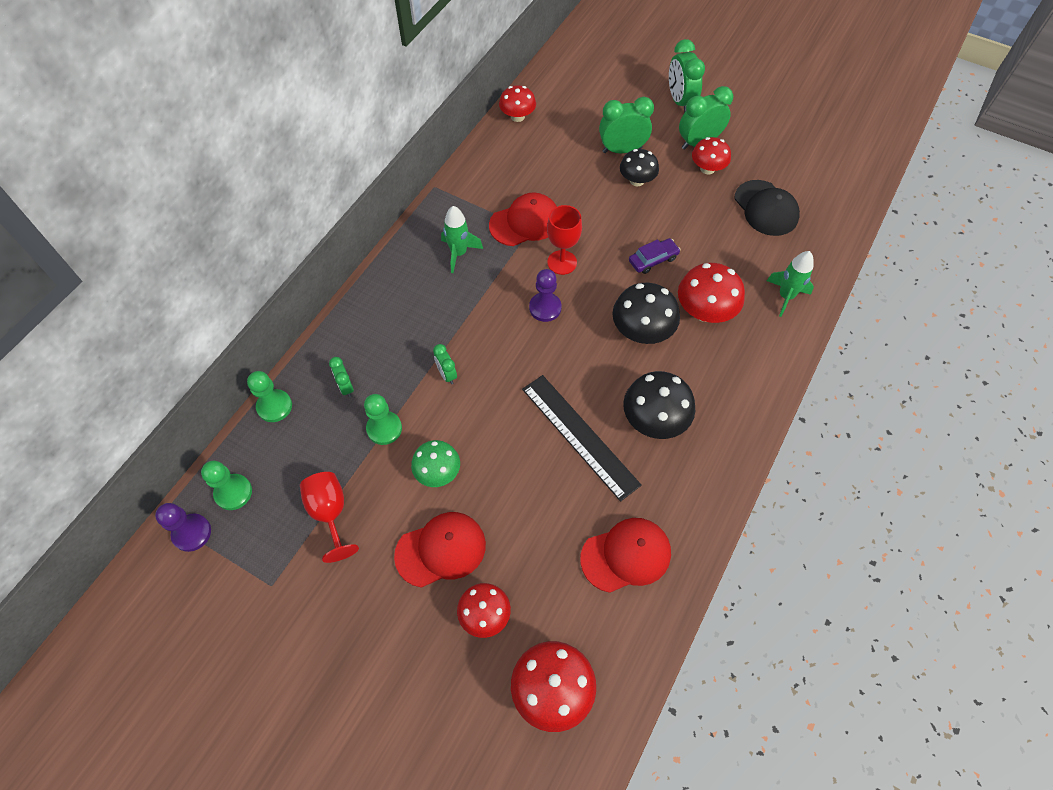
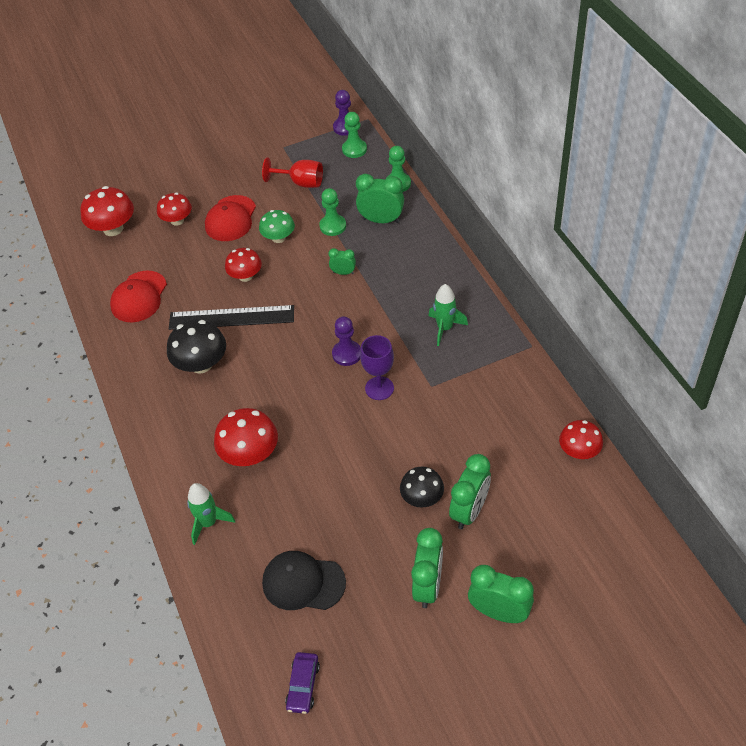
camera: 130 degrees right, 10 degrees down
green clock [329,357,354,397] -> green clock [356,174,404,223], size x1.85
red cap [489,193,557,246] -> none
red goblet [547,205,582,275] -> purple goblet [360,335,394,400]
black mushroom [612,283,680,344] -> none
purple car [629,238,680,274] -> purple car moved to [285,652,320,714]
red mushroom [692,137,731,175] -> red mushroom moved to [225,248,262,282]

